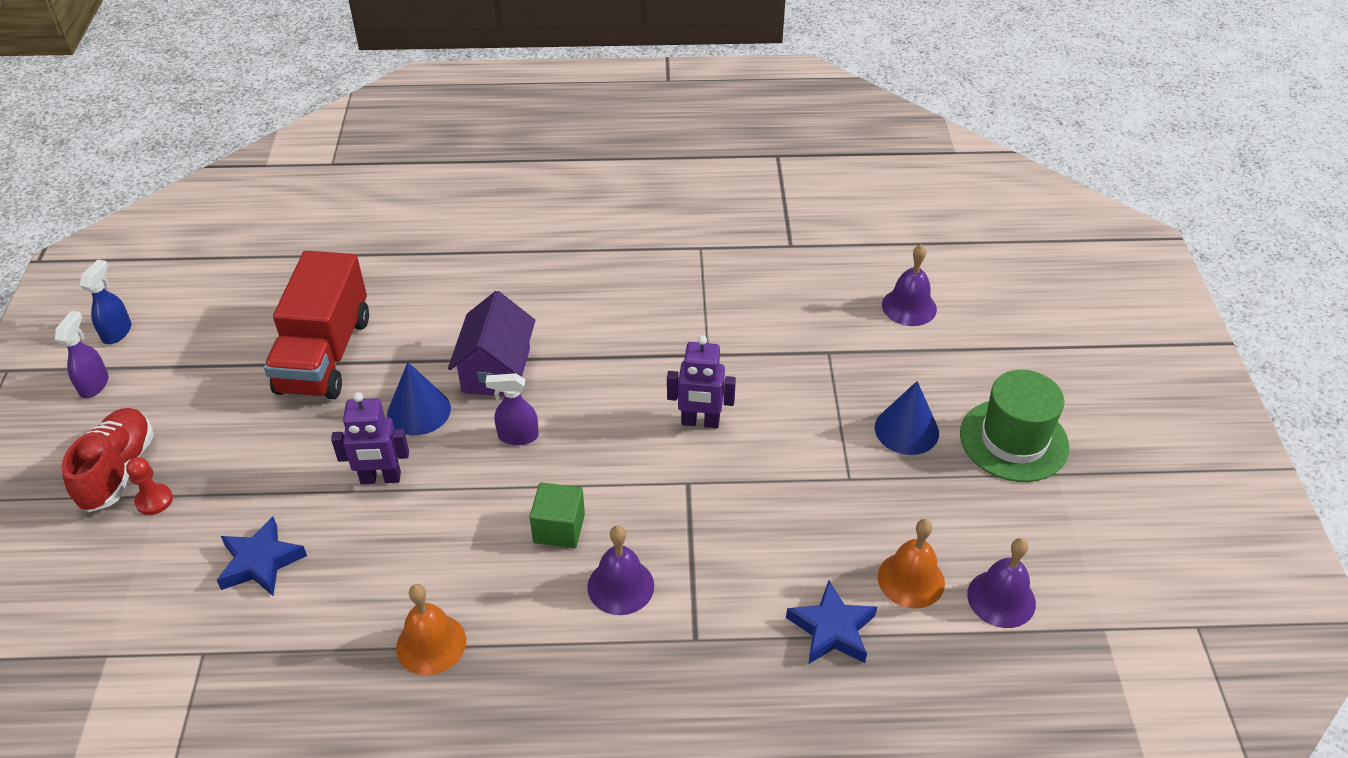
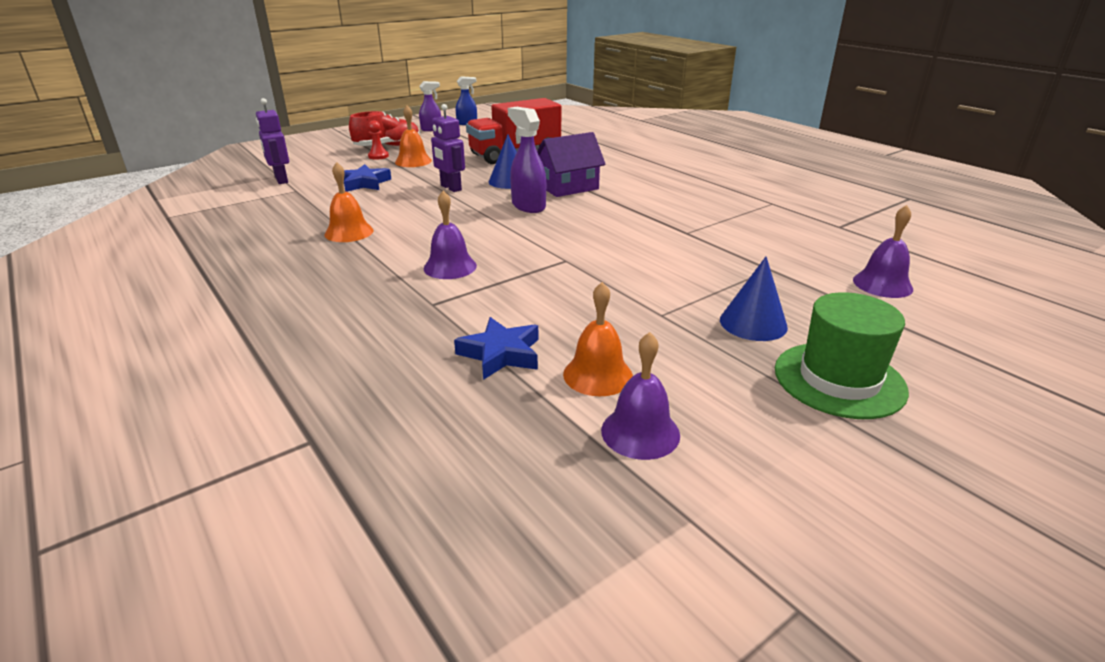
camera: 55 degrees right, 15 degrees down
purple spray bottle [485,373,539,445] -> purple spray bottle [508,107,546,213], size x1.51
green cube [529,482,585,548] -> none
purple robot [667,336,736,428] -> purple robot moved to [256,98,289,184]
none -> orange bell [395,105,432,167]

